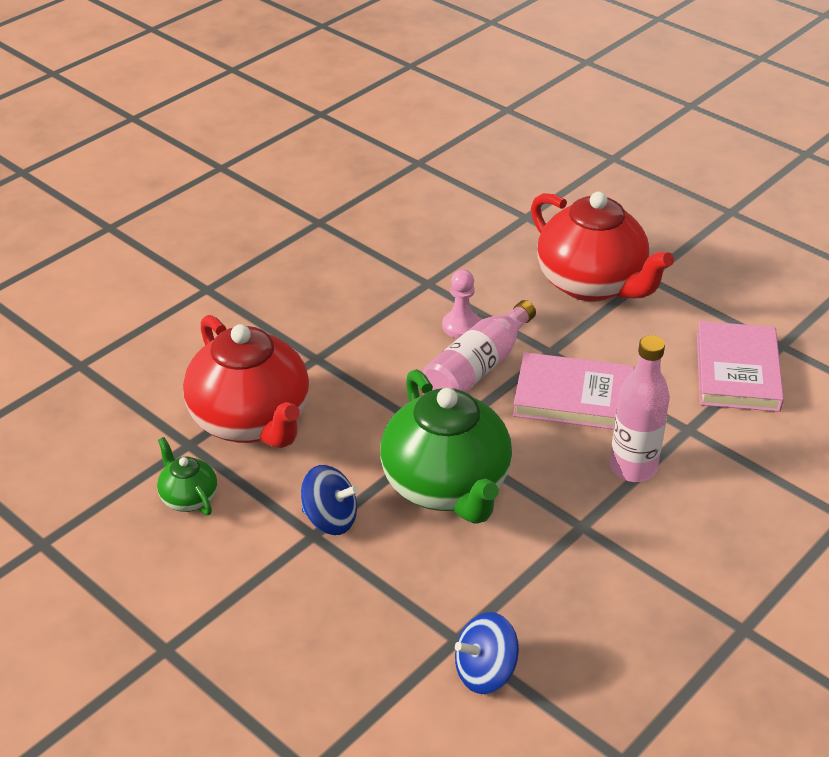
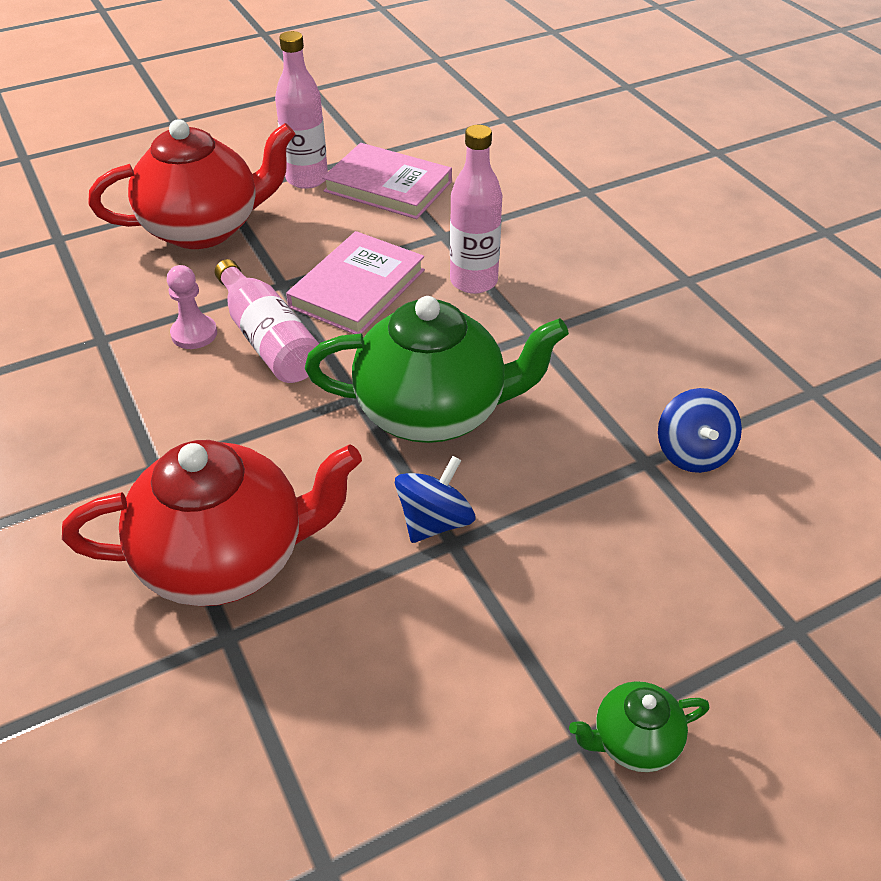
camera: 70 degrees left, 5 degrees up
green teapot [157,437,217,515] -> green teapot moved to [569,681,709,772]
none -> pink bottle [275,31,328,189]

